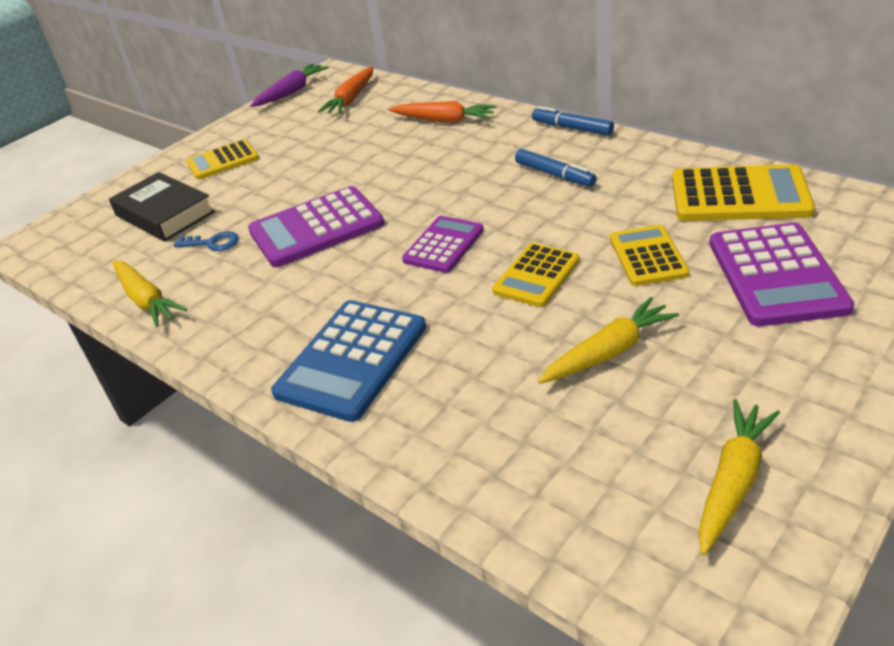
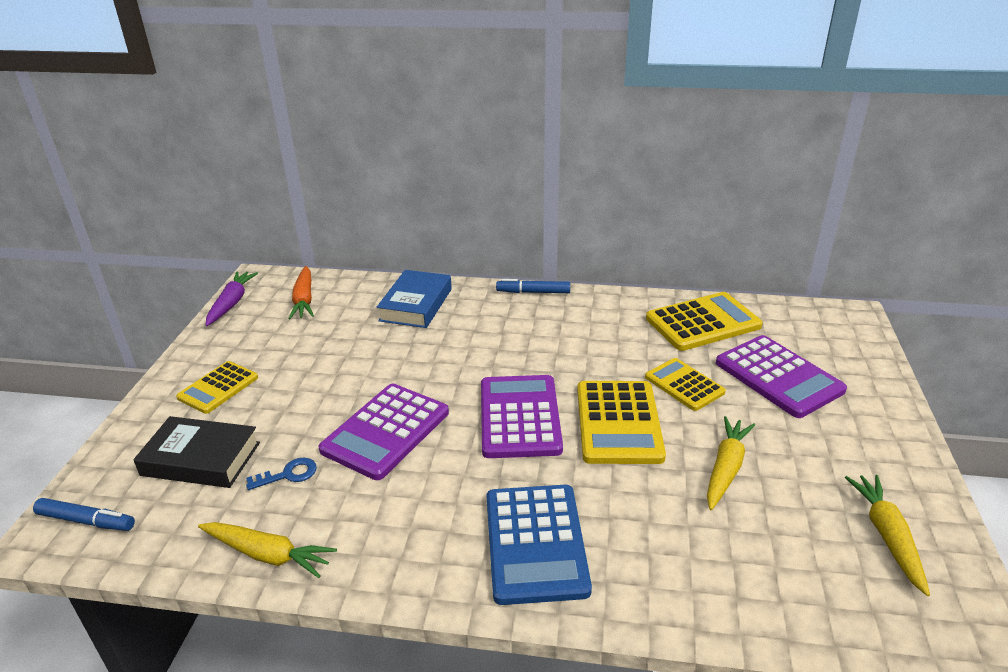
camera: 35 degrees left, 5 degrees down
orange carrot [389,101,496,123] -> blue book [377,270,452,328]
purple calculator [402,216,484,273] -> purple calculator [481,375,563,458], size x1.59
yellow calculator [492,243,580,307] -> yellow calculator [577,381,666,464], size x1.59
blue marker [515,149,597,187] -> blue marker moved to [33,498,135,531]

